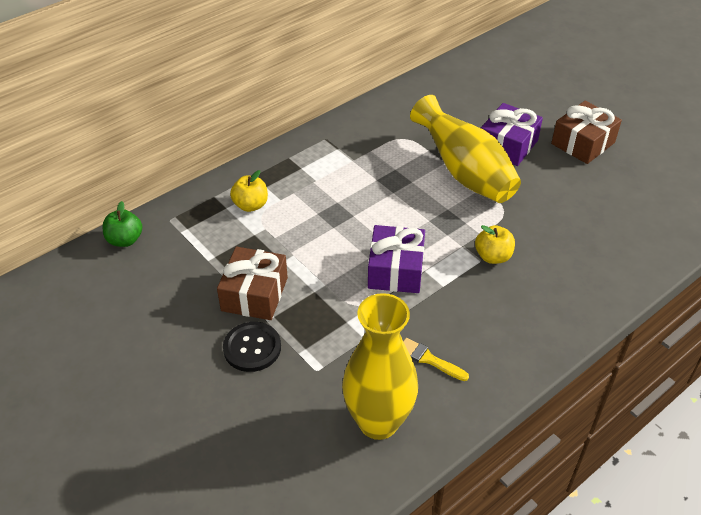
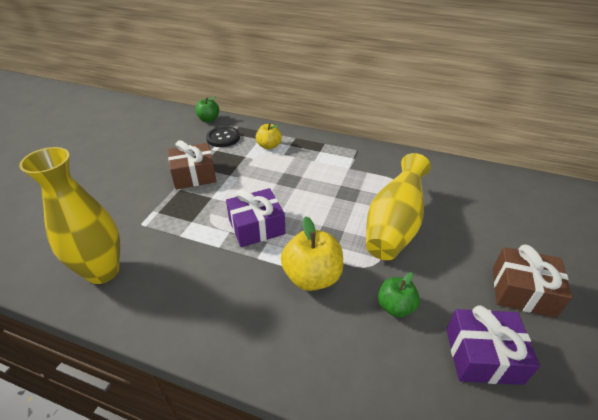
camera: 60 degrees right, 5 degrees down
black button [223,322,281,372] -> black button moved to [206,126,240,147]
yellow brush [403,338,469,381] -> none
yellow apple [475,225,515,264] -> yellow apple [281,216,343,291], size x1.63
purple gift [481,103,543,166] -> purple gift moved to [446,305,540,385]
none -> green apple [378,272,420,317]

